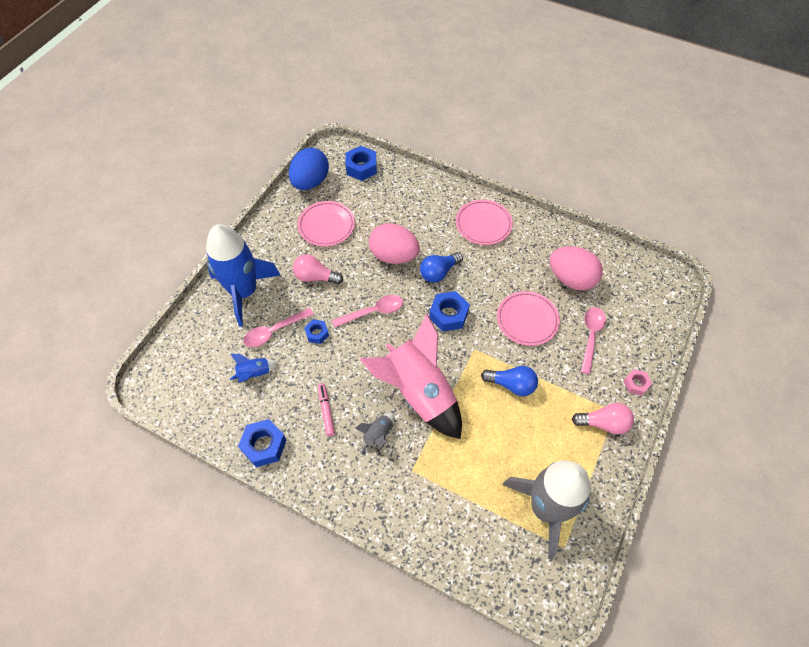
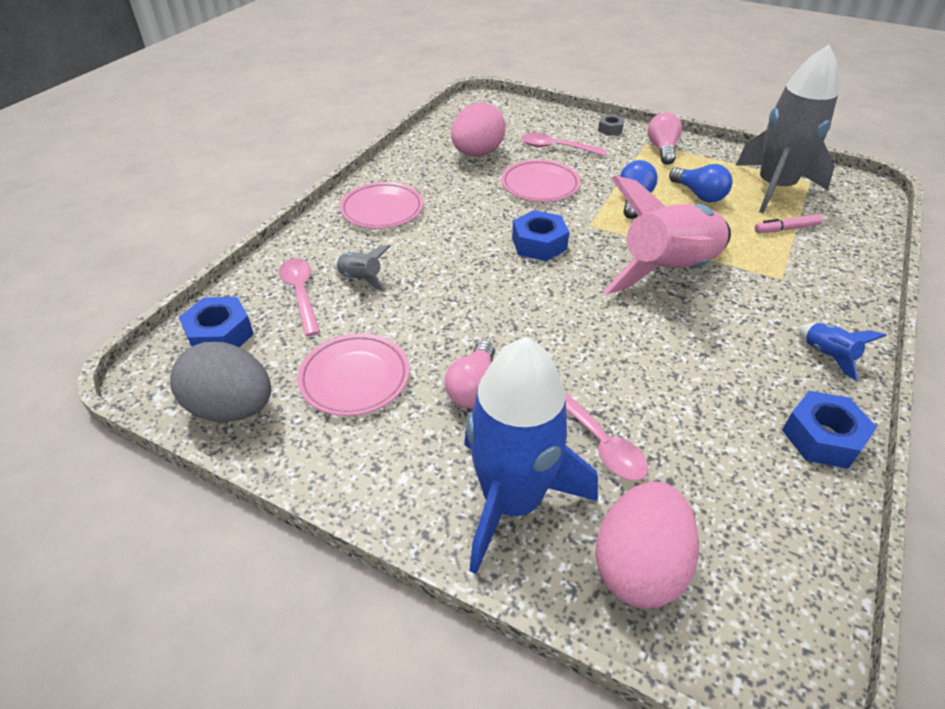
camera: 90 degrees left, 15 degrees down
blue rocket [230,354,279,383] -> blue rocket moved to [799,323,886,381]
blue egg [289,148,329,190] -> grey egg [170,342,271,422]
blue nut [304,320,329,344] -> none
pink marker [318,383,335,436] -> pink marker moved to [755,214,823,233]
pink spoon [332,295,403,327] -> pink spoon moved to [279,258,320,336]
grey rocket [355,413,395,453] -> grey rocket moved to [334,245,391,291]
pink egg [369,223,420,264] -> pink egg moved to [595,481,699,608]
blue light bulb [420,252,463,283] -> blue light bulb moved to [669,164,732,202]
pink nut [624,369,652,396] -> grey nut [598,114,625,136]

